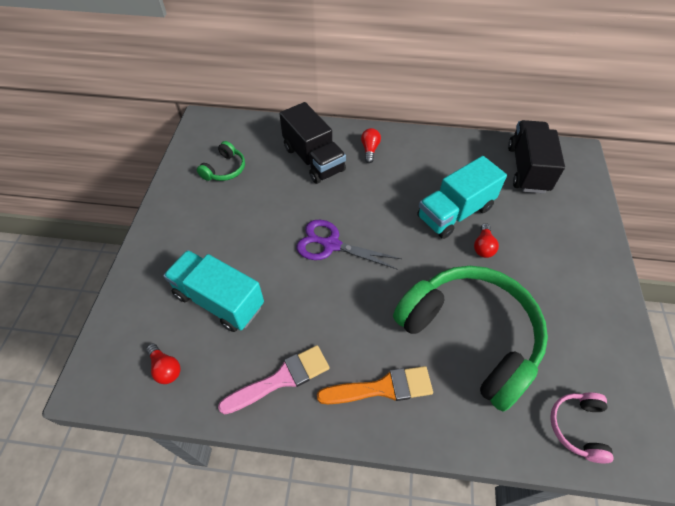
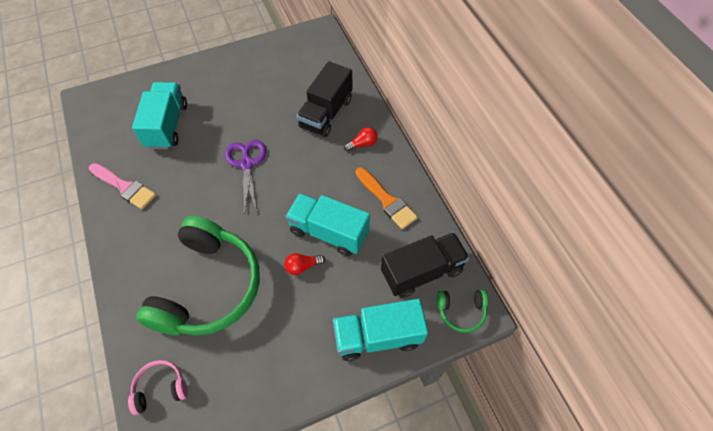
camera: 60 degrees right, 5 degrees up
red light bulb [146,344,181,384] -> none
green headphones [197,141,245,181] -> green headphones moved to [437,290,488,333]
orange brush [317,366,433,404] -> orange brush moved to [356,167,418,229]
none -> turquoise truck [333,299,428,361]

